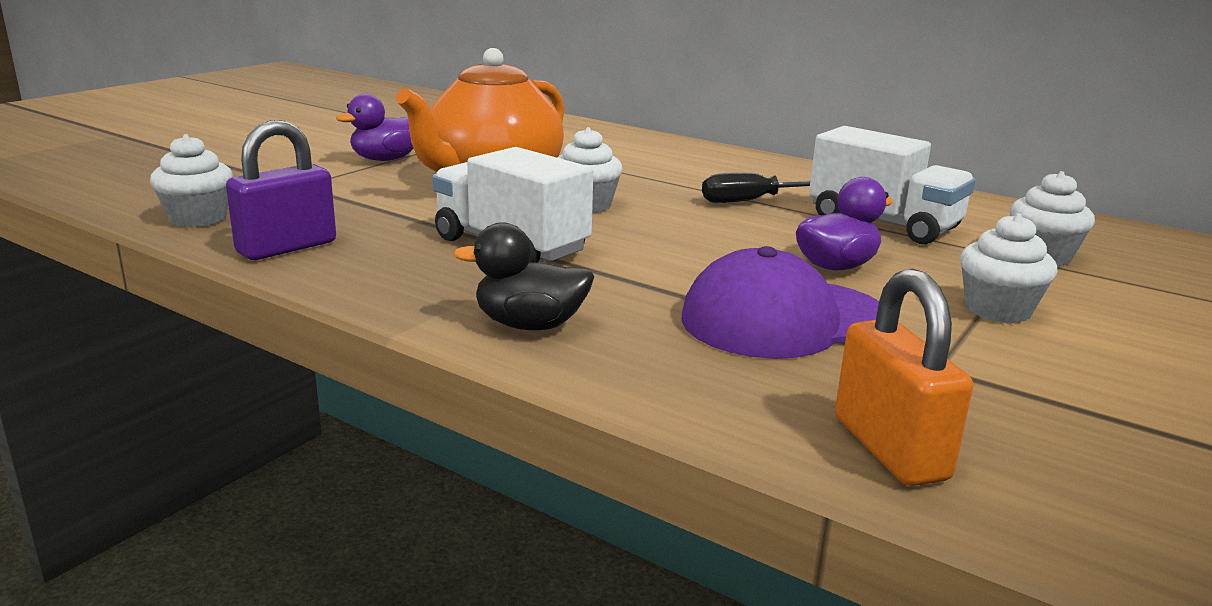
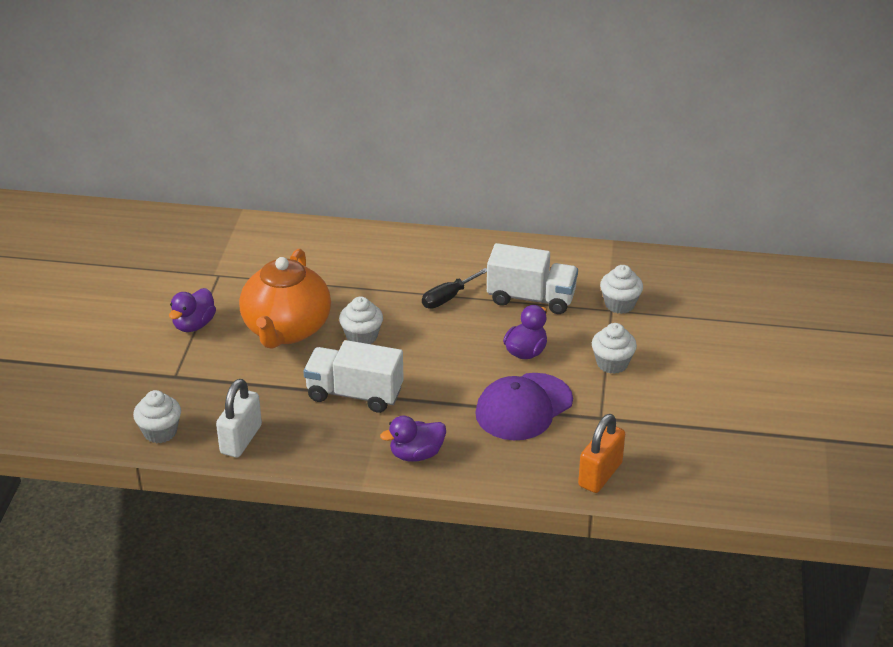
camera: 25 degrees left, 15 degrees up
purple padlock [226,120,336,260] -> white padlock [216,379,262,458]
black duck [453,222,594,330] -> purple duck [380,416,446,462]
orange padlock [835,269,973,486] -> orange padlock turned 75 degrees clockwise [578,414,625,493]

